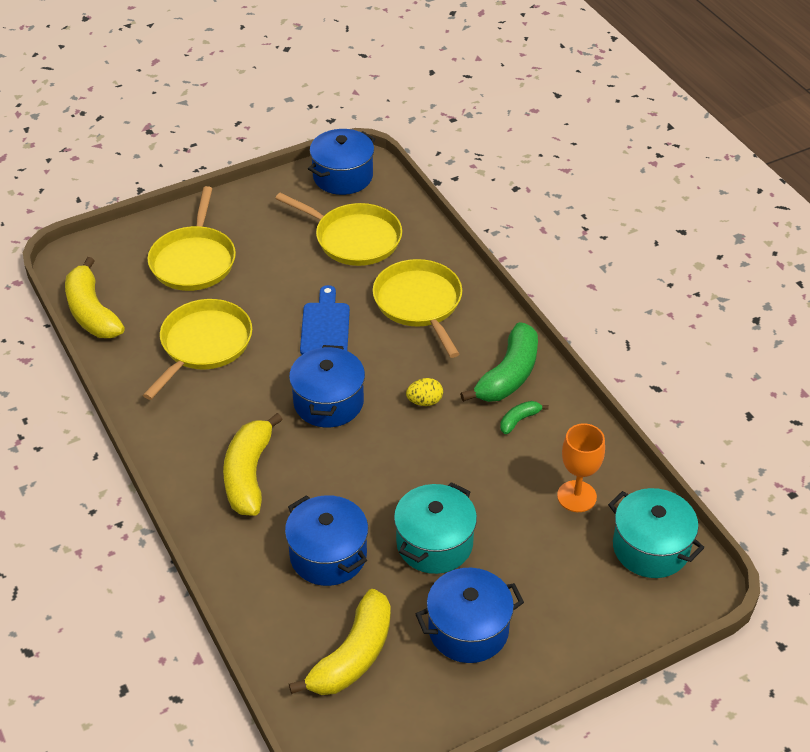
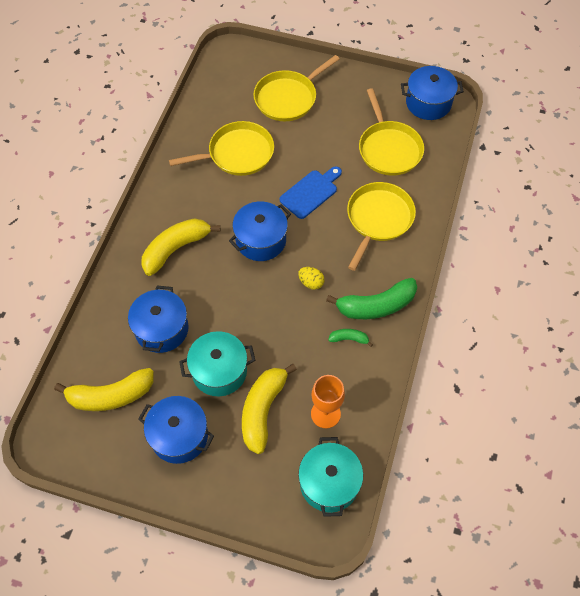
camera: 45 degrees right, 15 degrees up
yellow banana [65,257,125,338] -> yellow banana moved to [242,364,297,454]

